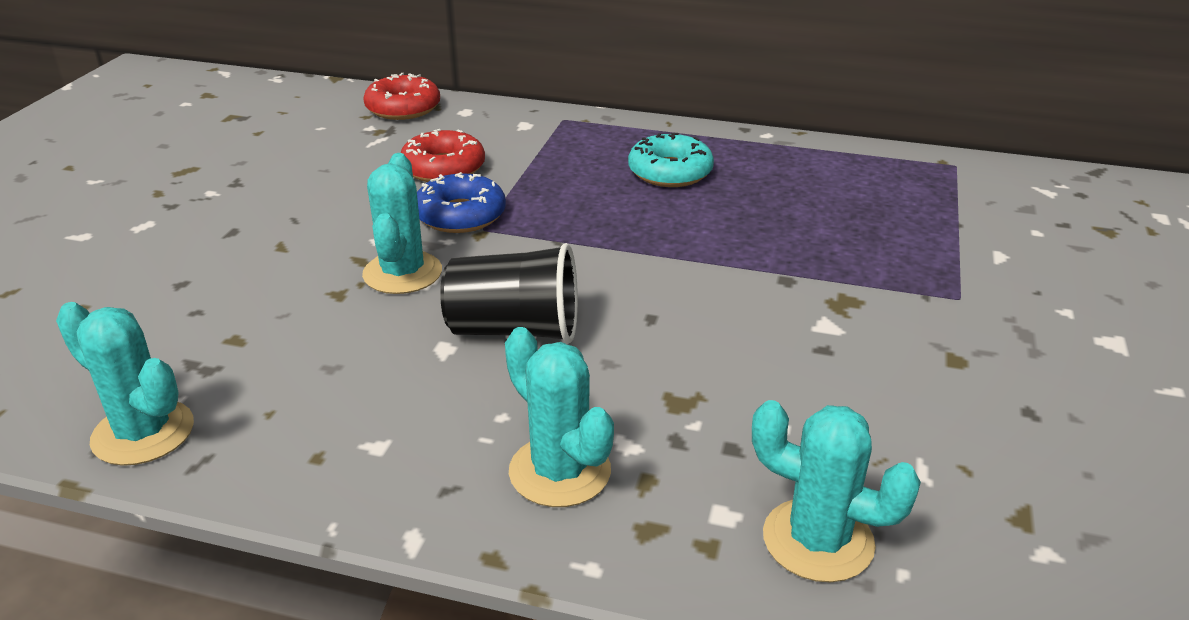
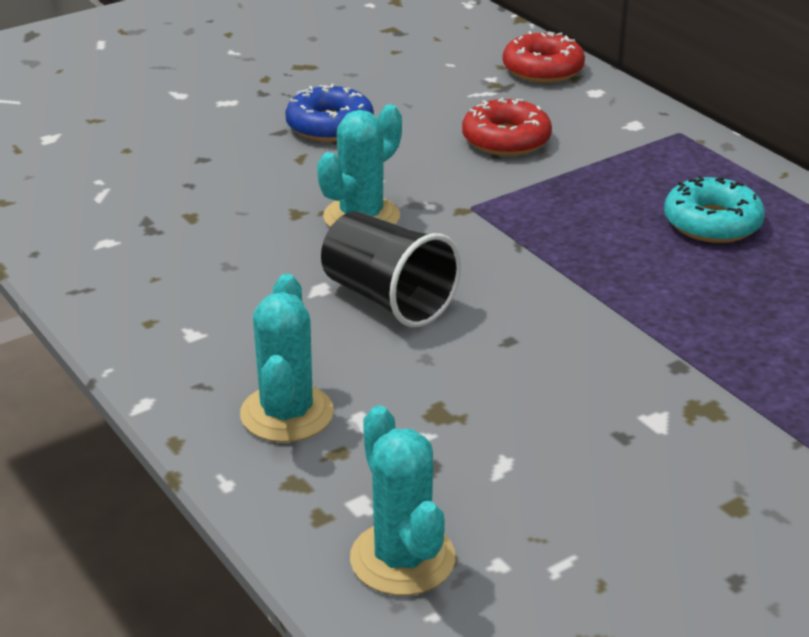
camera: 40 degrees right, 0 degrees up
turquoise cactus [56,302,194,466] -> none
blue donut [417,172,506,233] -> blue donut moved to [285,84,374,142]

